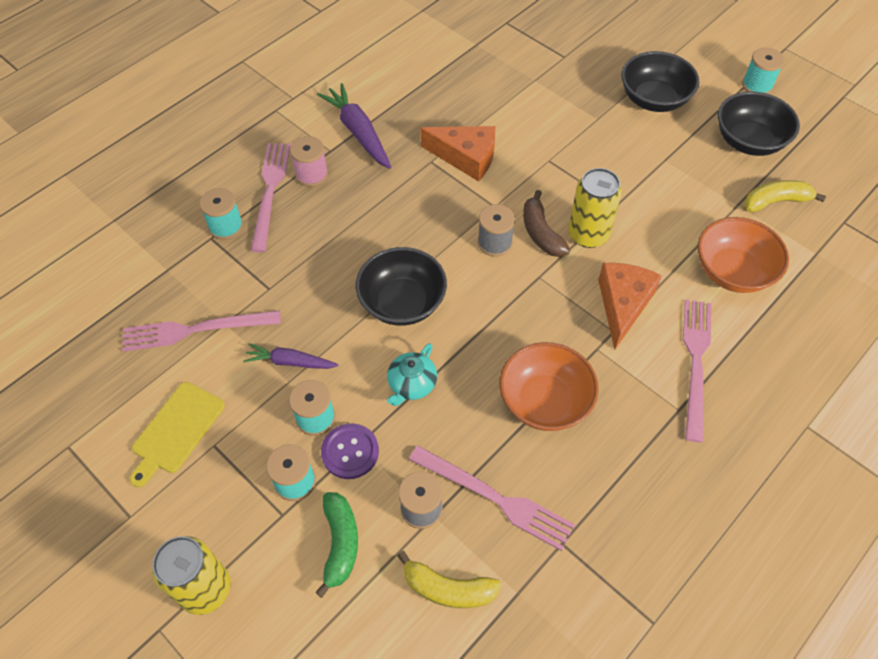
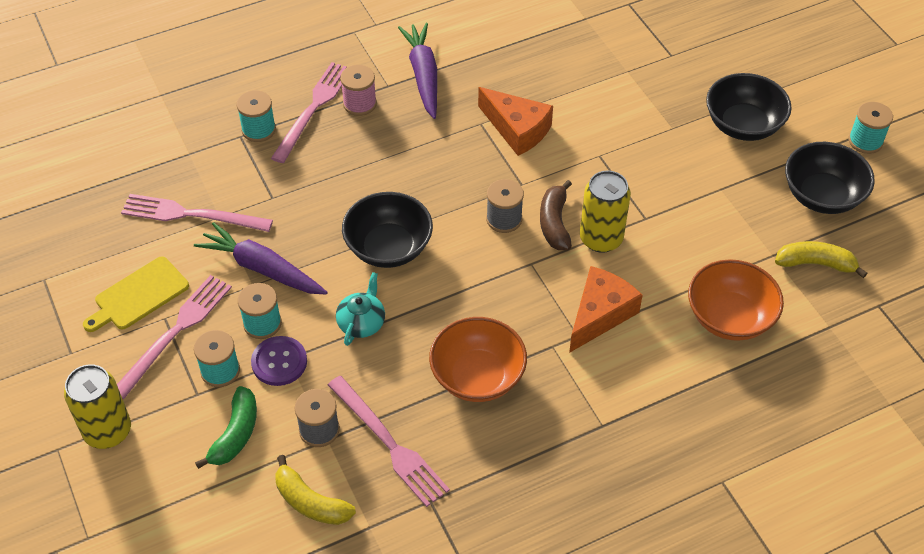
camera: 20 degrees right, 5 degrees down
purple carrot [243,343,339,369] -> purple carrot [194,222,328,295], size x1.61
turquoise teapot [387,343,437,406] -> turquoise teapot turned 150 degrees clockwise [336,272,385,346]
pink fork [683,299,711,442] -> pink fork moved to [117,275,232,399]

